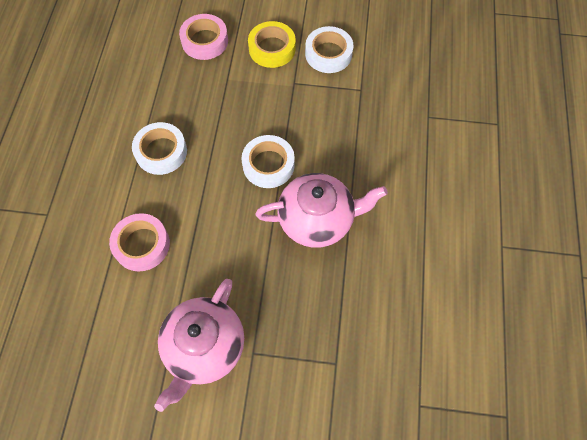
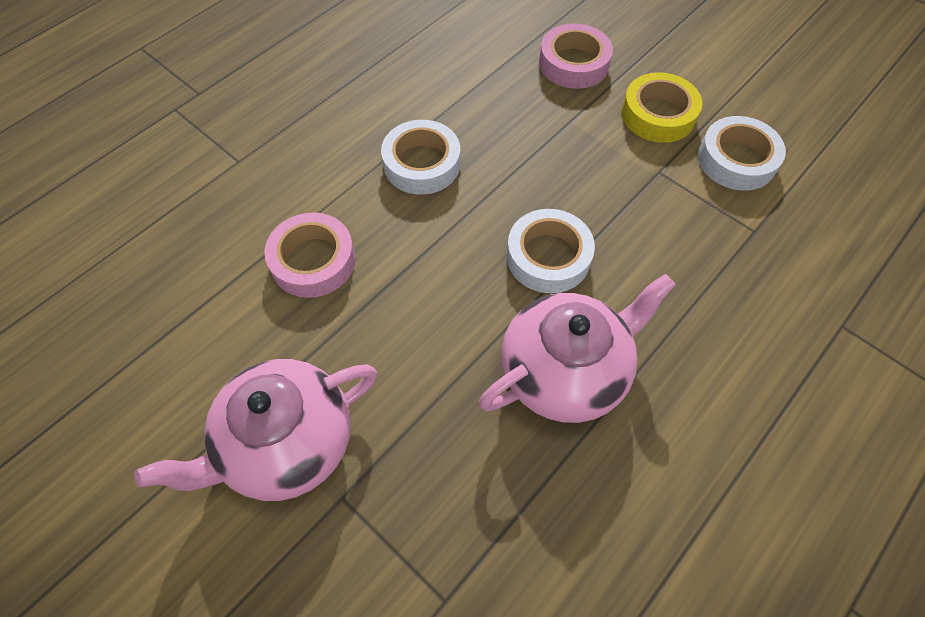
camera: 35 degrees right, 5 degrees down
pink teapot [255,173,388,248] -> pink teapot turned 60 degrees counterclockwise [479,274,676,423]

